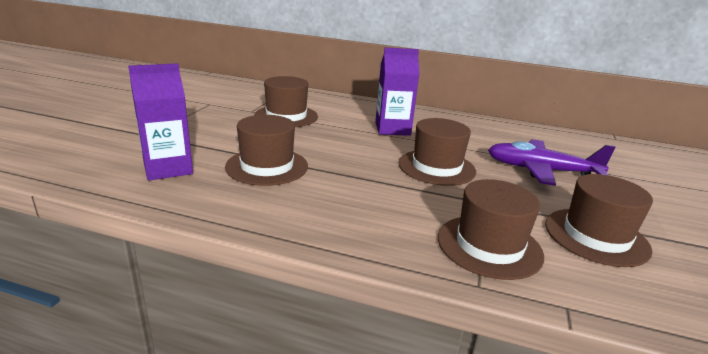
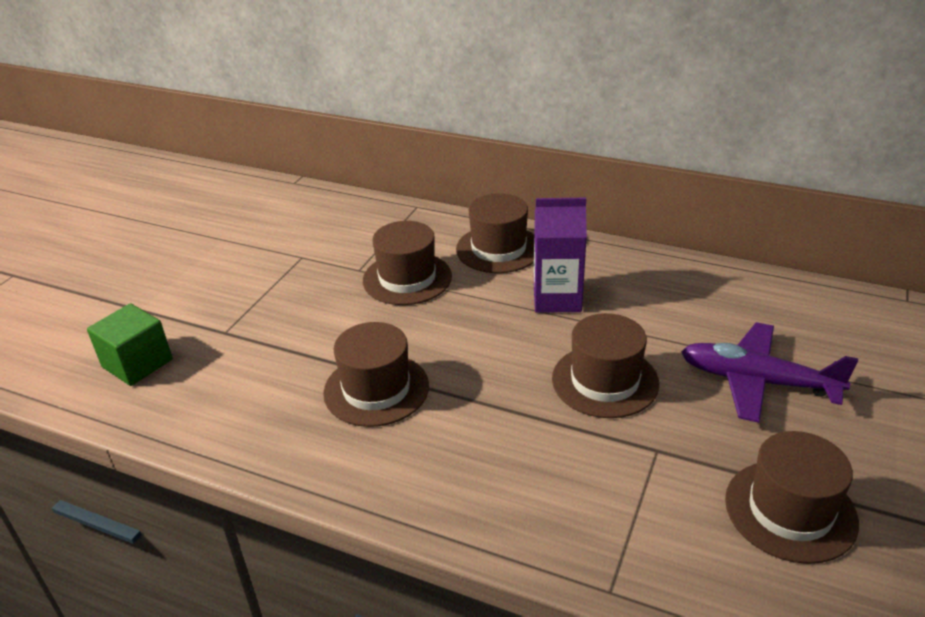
camera: 10 degrees right, 10 degrees up
purple carton [128,63,193,181] -> none
brown hat [438,179,544,280] -> brown hat moved to [456,193,534,273]
none -> green cube [87,303,173,386]

